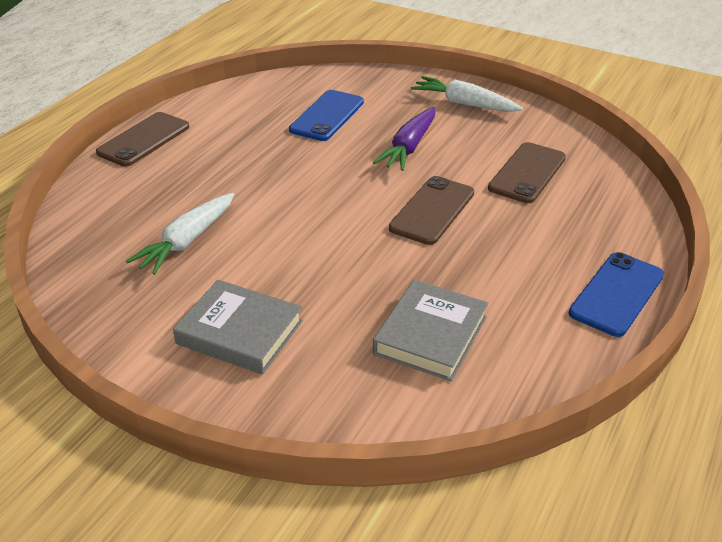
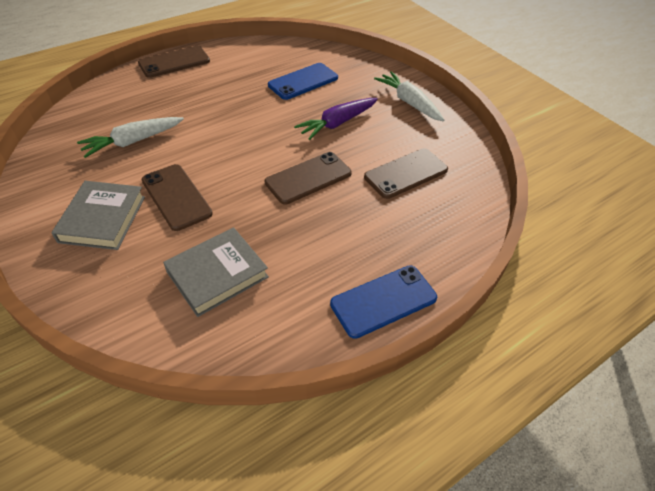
camera: 25 degrees right, 10 degrees up
grey book [173,280,303,374] -> grey book turned 45 degrees clockwise [51,181,145,250]
none -> brown phone [142,164,213,231]

